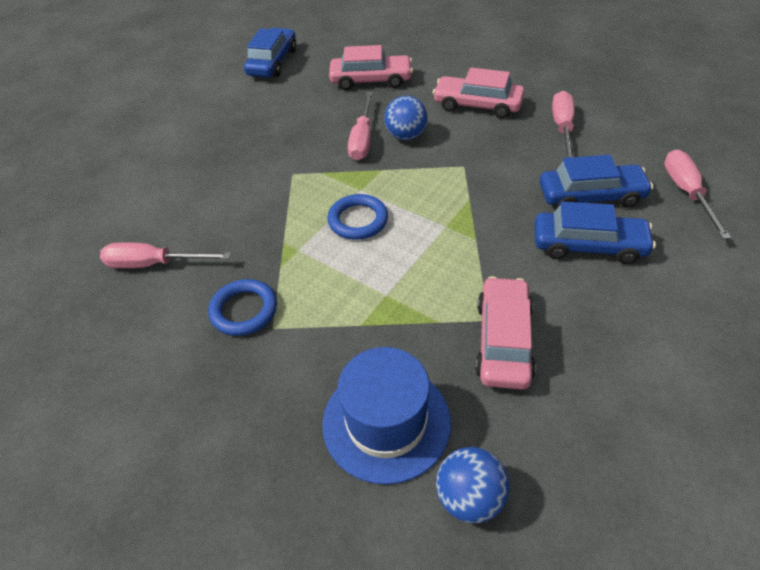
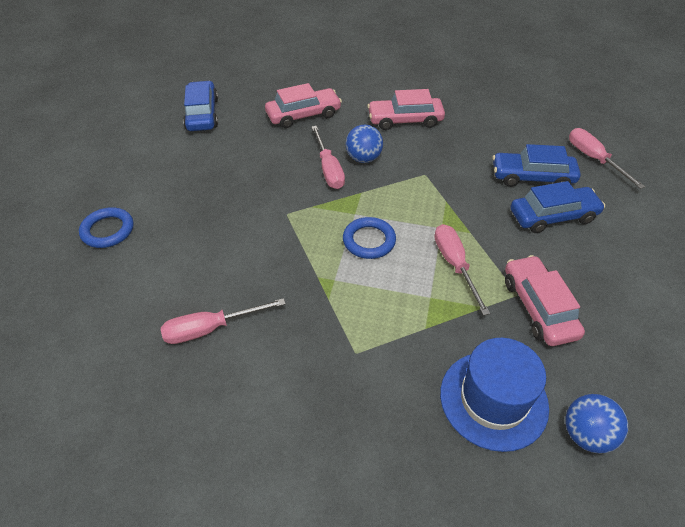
camera: 25 degrees left, 0 degrees up
blue ring [208,279,277,336] -> blue ring moved to [79,207,134,248]
blue car [540,155,653,208] -> blue car turned 150 degrees counterclockwise [492,144,581,187]
pink screwdriver [552,91,575,158] -> pink screwdriver moved to [434,224,490,315]

